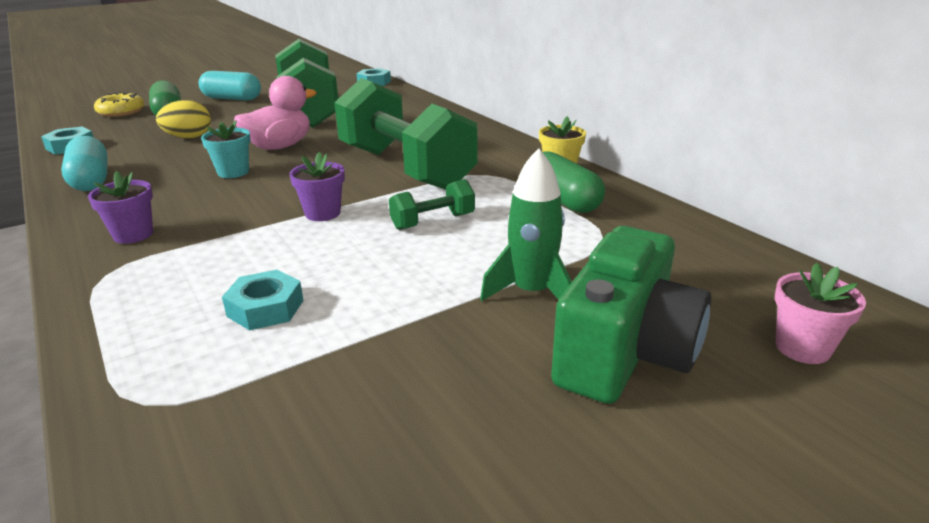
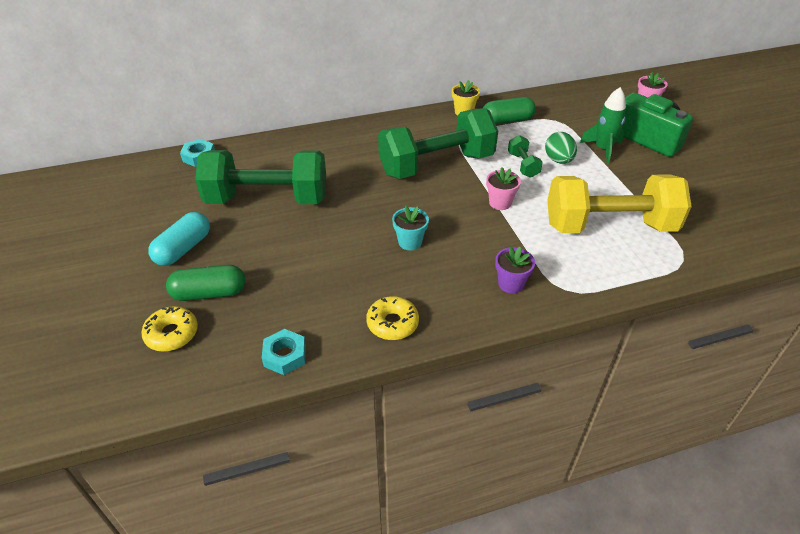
camera: 75 degrees left, 15 degrees up
turquoise capsule [61,136,108,191] -> yellow donut [366,296,419,340]
yellow egg [156,100,211,138] -> none
turquoise nut [222,270,304,331] -> yellow dumbbell [547,174,692,233]
pink duck [234,76,317,150] -> none
purple flower pot [289,152,345,221] -> pink flower pot [486,167,521,210]
none -> green egg [545,132,577,164]

